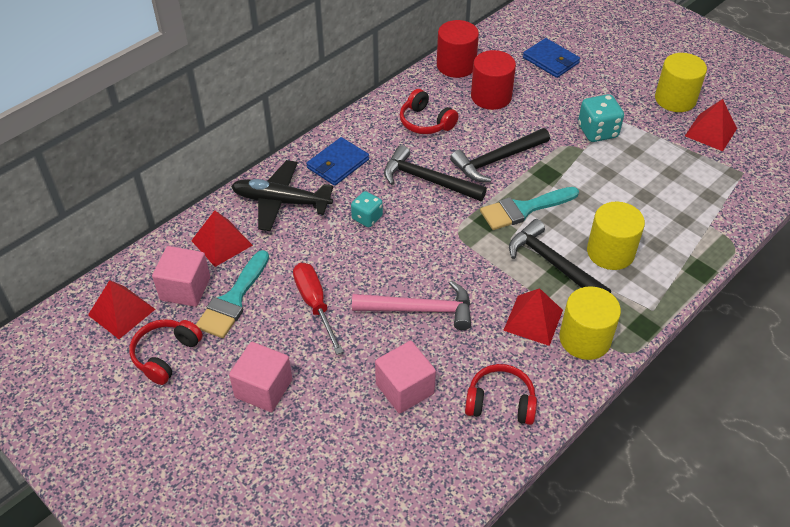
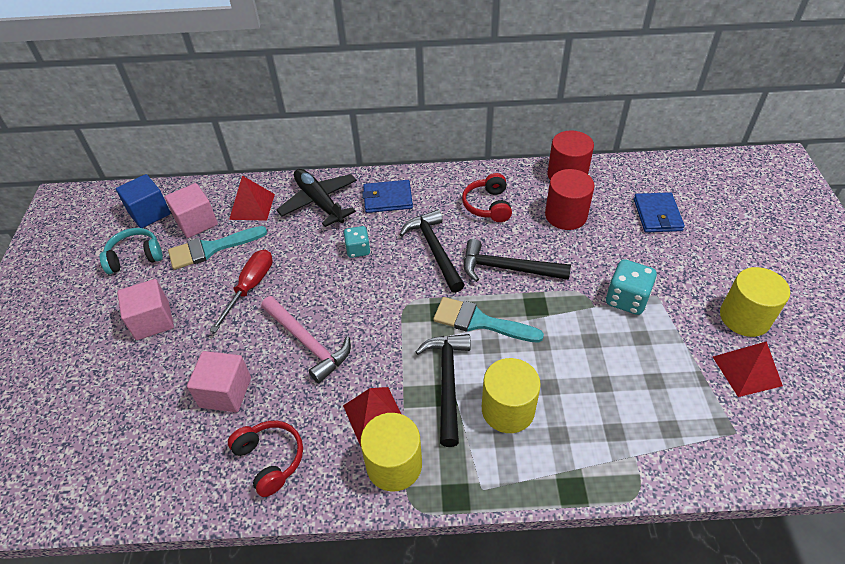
camera: 45 degrees right, 0 degrees up
red pyramid [88,280,155,339] -> blue cube [116,174,171,228]
red headphones [129,319,203,385] -> turquoise headphones [100,228,163,274]

